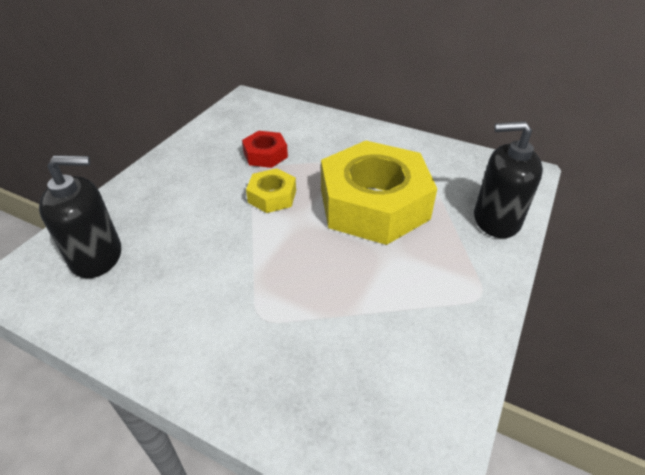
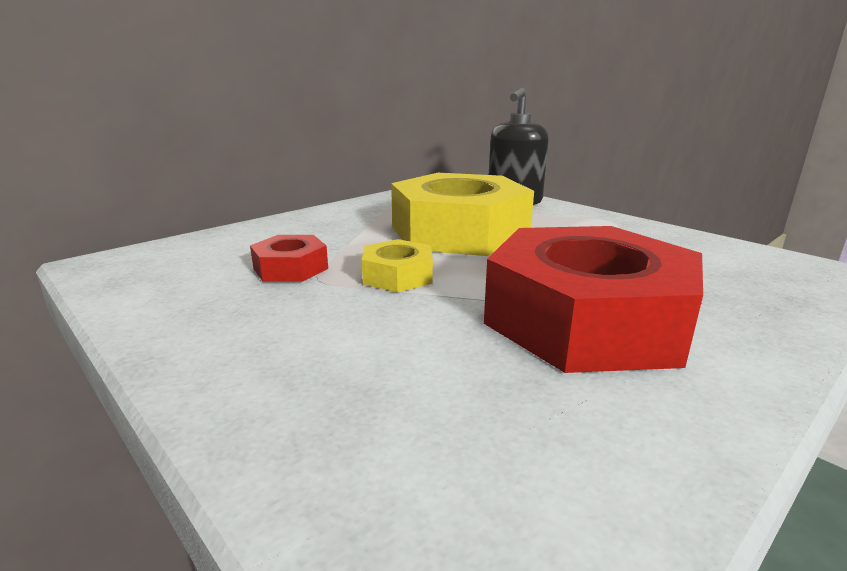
camera: 70 degrees left, 20 degrees down
black soap dispenser [39,155,121,278] -> none
none -> red nut [484,226,703,373]

